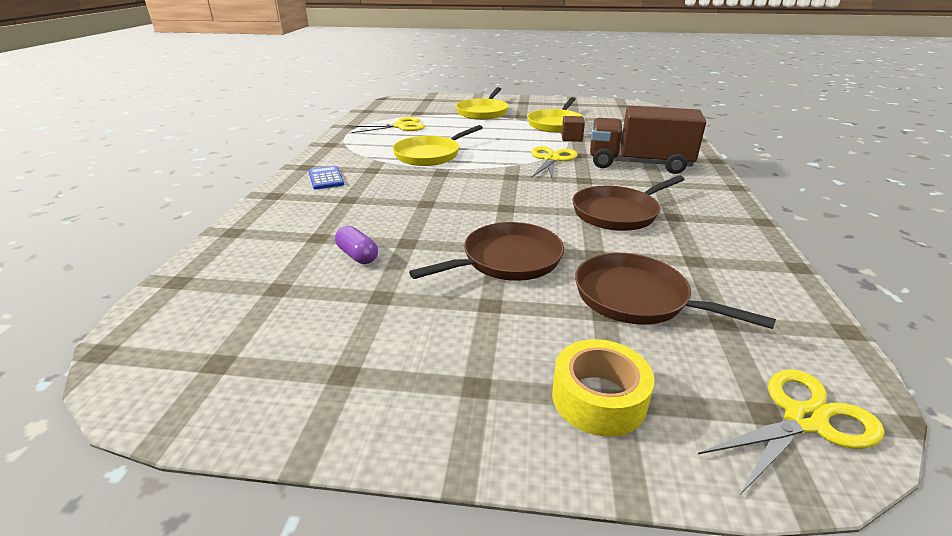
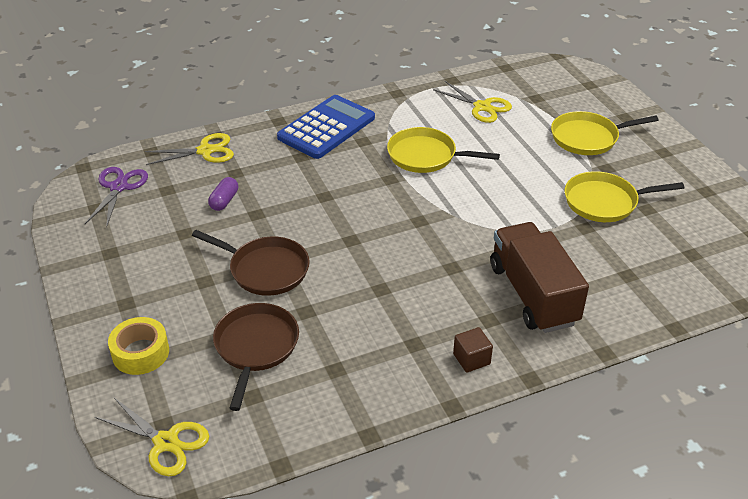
camera: 60 degrees right, 10 degrees up
blue calculator [309,166,344,190] -> blue calculator [277,95,375,159], size x2.13
yellow scissors [531,146,578,180] -> yellow scissors moved to [145,133,234,165]
brown cube [562,116,585,142] -> brown cube moved to [453,327,493,373]
brown pan [572,175,684,231] -> none
none -> purple scissors [85,167,148,228]

